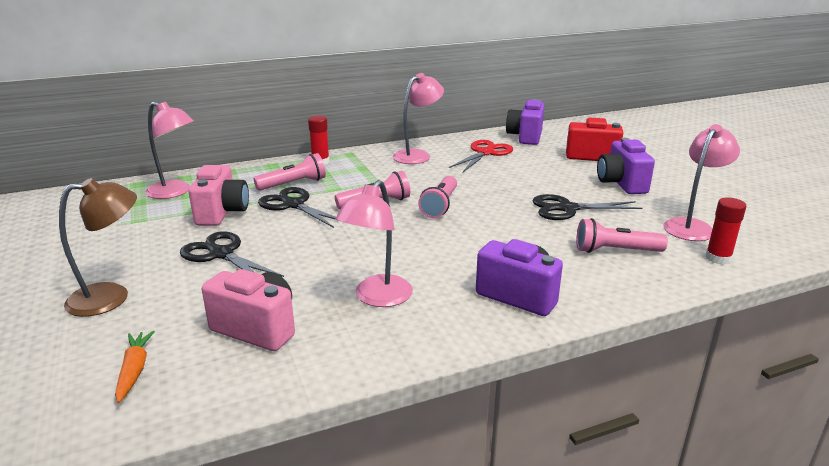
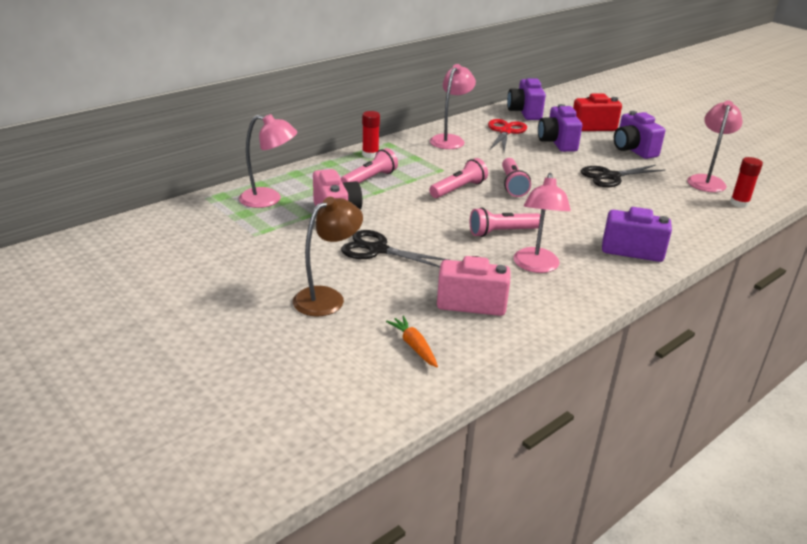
camera: 20 degrees left, 5 degrees up
black scissors [258,187,336,228] -> none
pink flashlight [576,218,668,253] -> pink flashlight moved to [470,207,540,237]
none -> purple camera [538,104,582,152]

